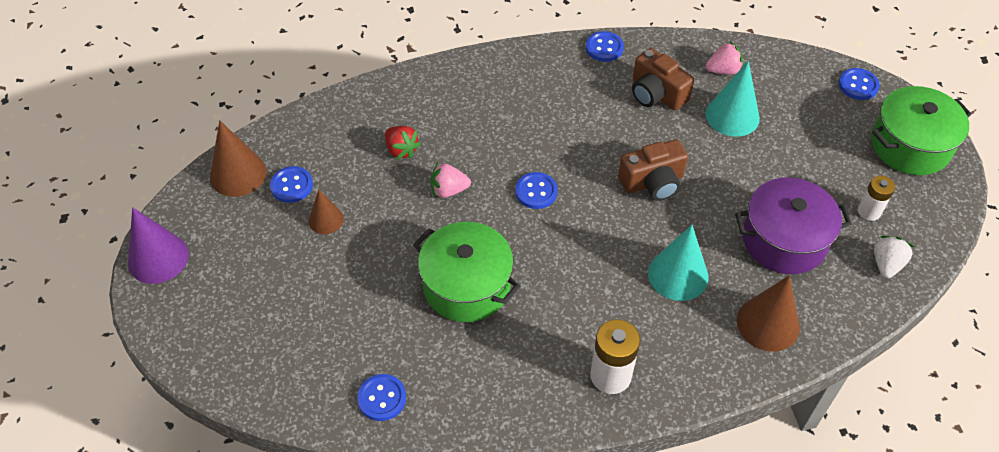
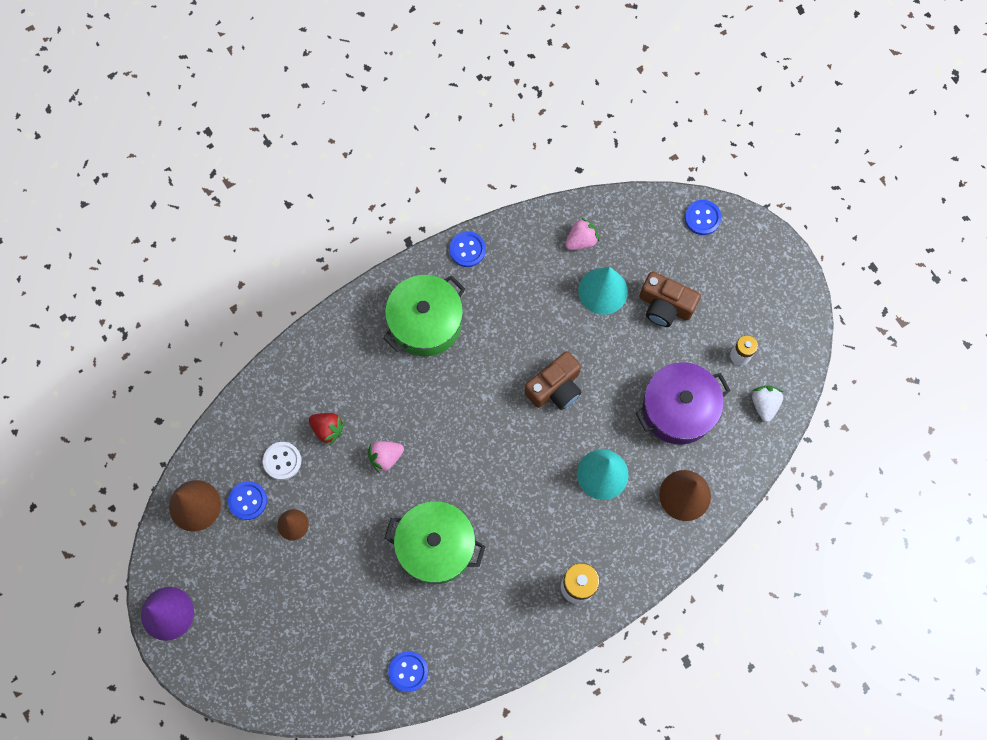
camera: 20 degrees left, 20 degrees up
blue button [515,172,558,209] -> none
brown camera [632,48,694,111] -> brown camera moved to [639,271,701,327]
green pot [871,86,972,175] -> green pot moved to [383,275,465,356]
none -> white button [263,442,301,480]

